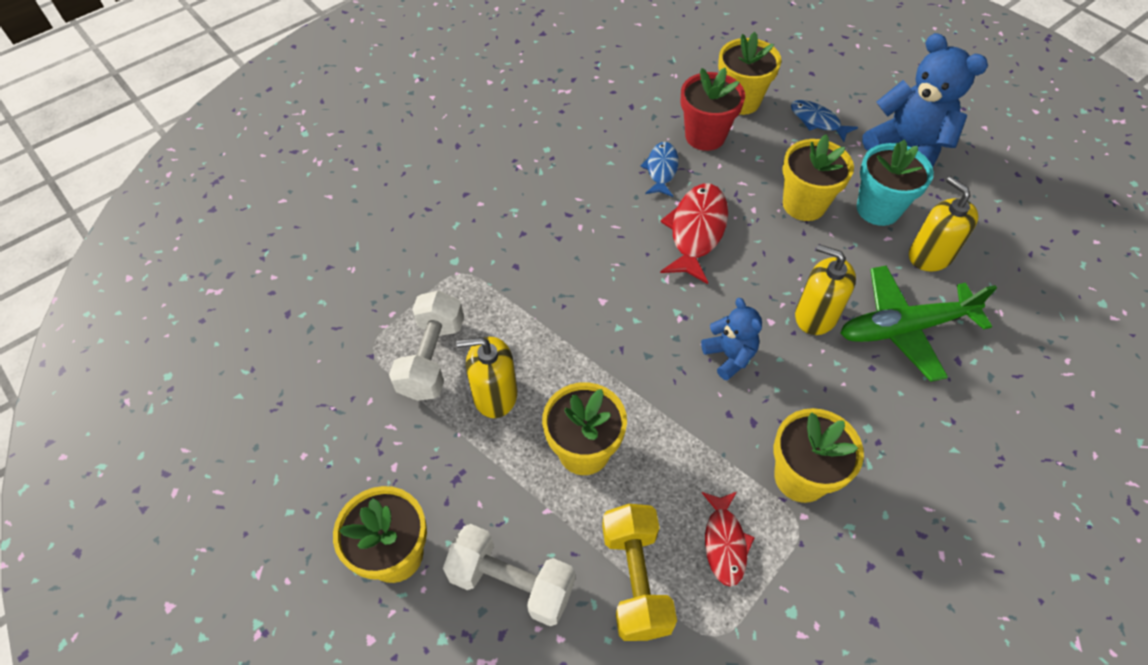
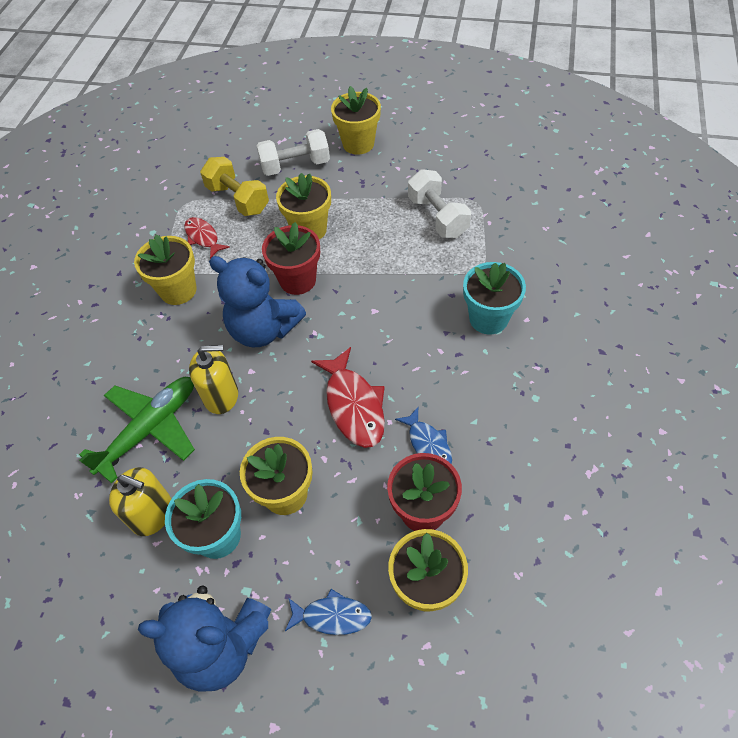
camera: 145 degrees right, 0 degrees up
yellow soap dispenser [456,337,517,418] -> none
blue teddy bear [701,298,762,381] -> blue teddy bear [209,256,306,347], size x1.82
none -> red flower pot [262,222,320,295]
none -> turquoise flower pot [463,262,526,335]

